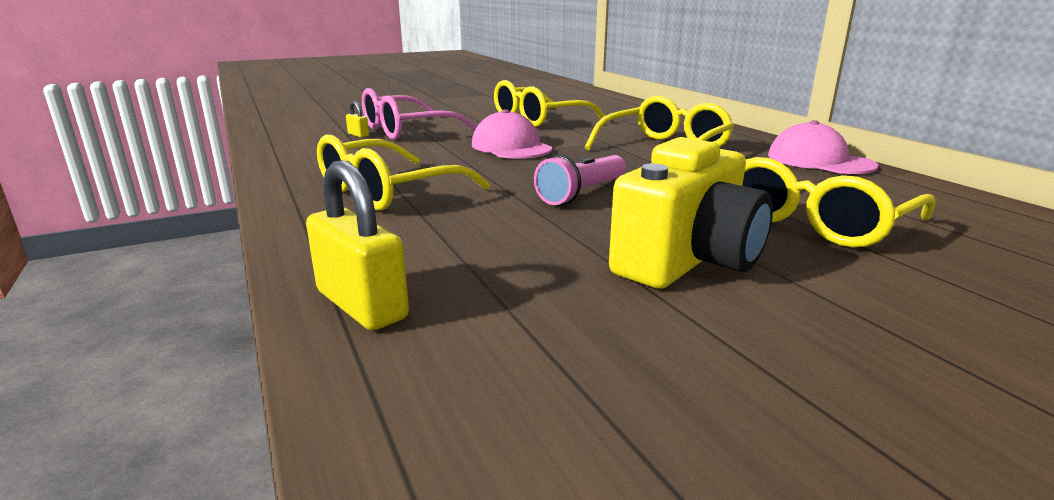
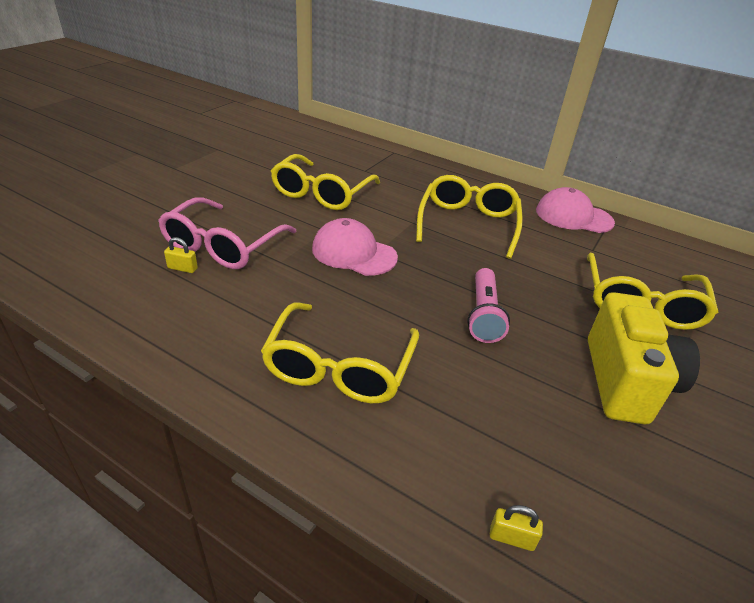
camera: 35 degrees left, 15 degrees up
yellow padlock [306,161,409,330] -> yellow padlock [490,505,543,551], size x0.48

